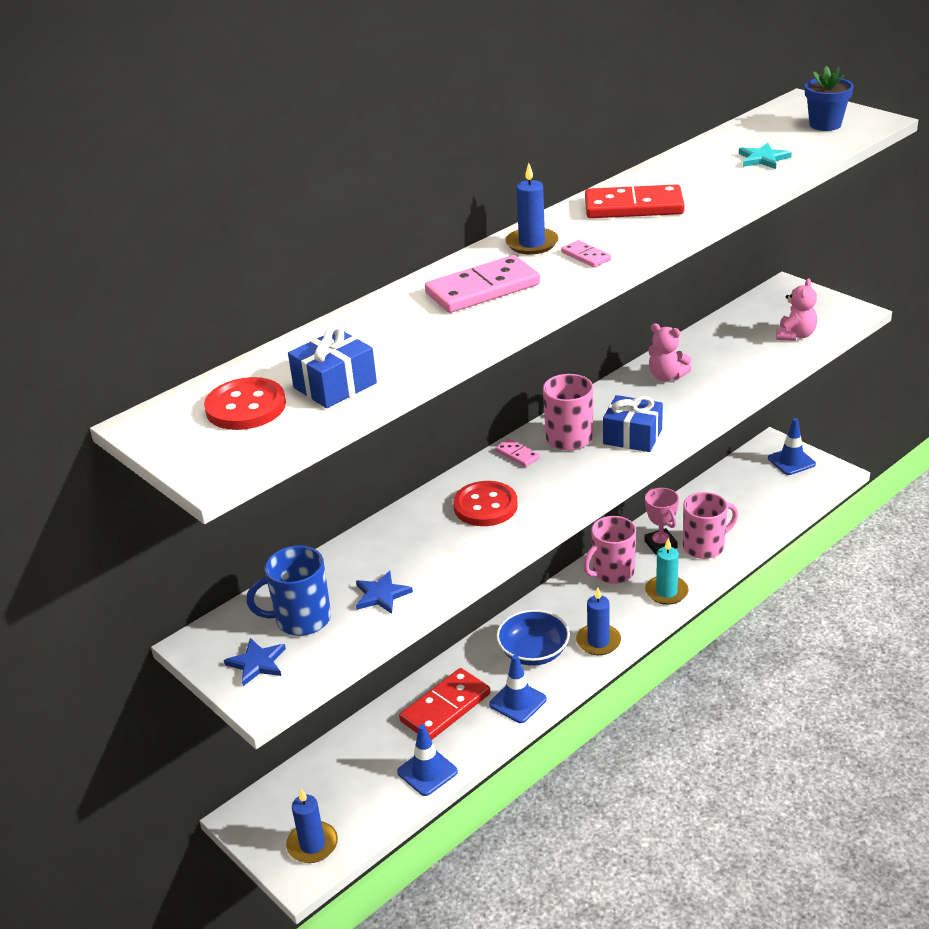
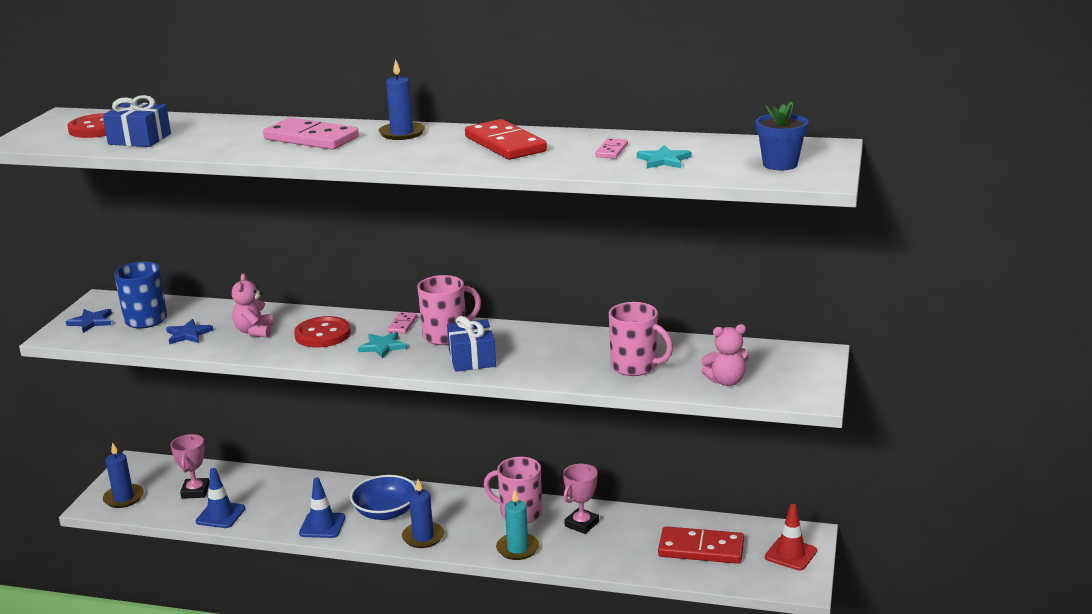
camera: 55 degrees right, 10 degrees down
red domino [399,668,490,740] -> red domino moved to [658,526,744,564]
pink domino [561,240,611,267] -> pink domino moved to [595,138,628,158]
pink teddy bear [648,323,692,381] -> pink teddy bear moved to [232,274,274,337]
pink mug [683,492,738,559] -> pink mug moved to [609,302,673,376]
blue traffic cone [768,418,816,475] -> red traffic cone [765,504,817,570]
none -> pink trophy [170,434,209,499]
none -> turquoise star [358,332,407,358]

